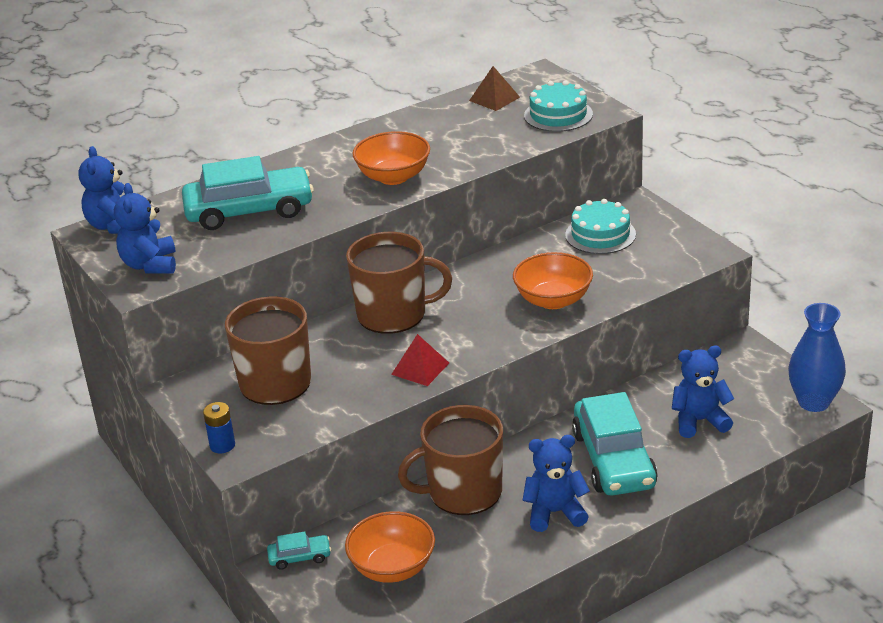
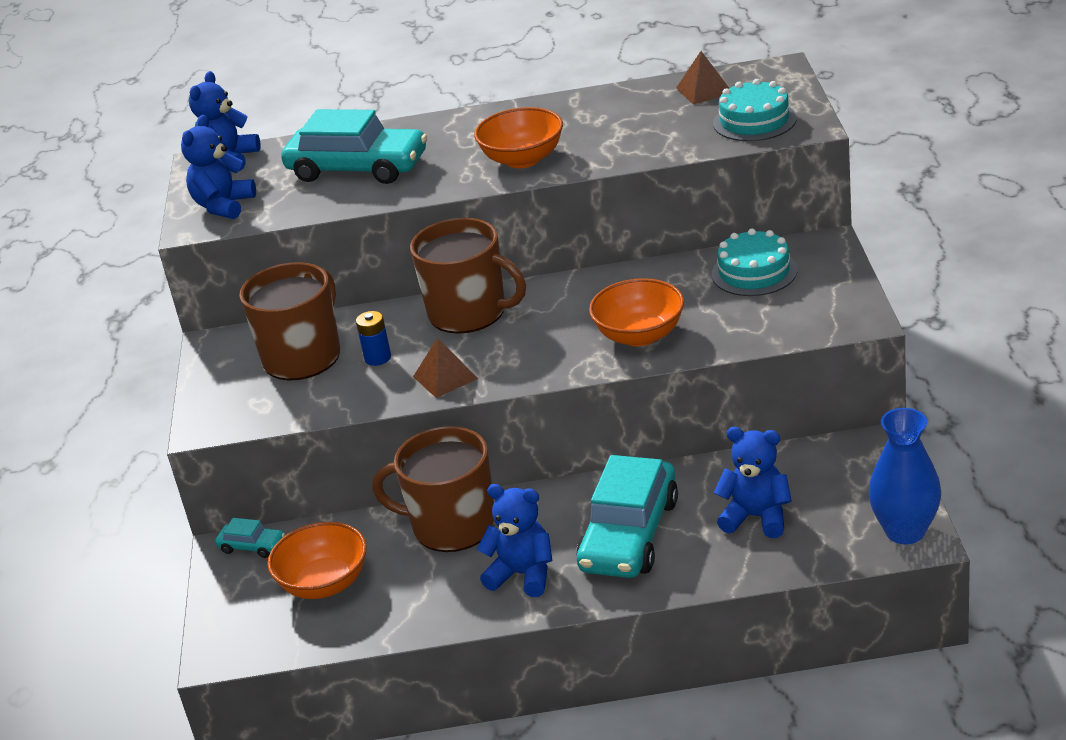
camera: 30 degrees right, 0 degrees up
blue battery [203,402,235,453] -> blue battery moved to [356,311,391,366]
red pyramid [391,334,449,386] -> brown pyramid [413,338,478,398]

